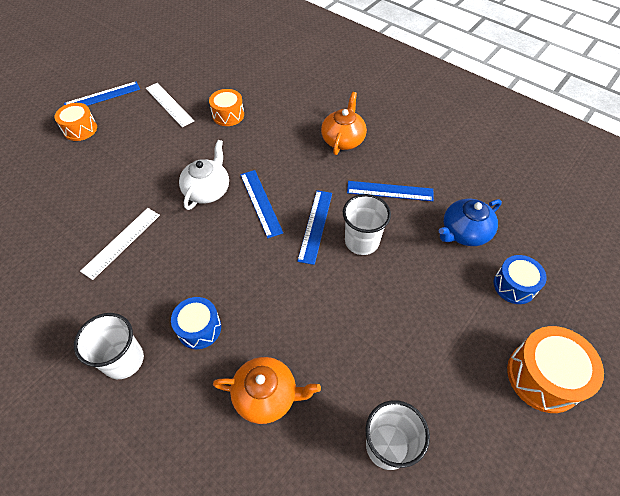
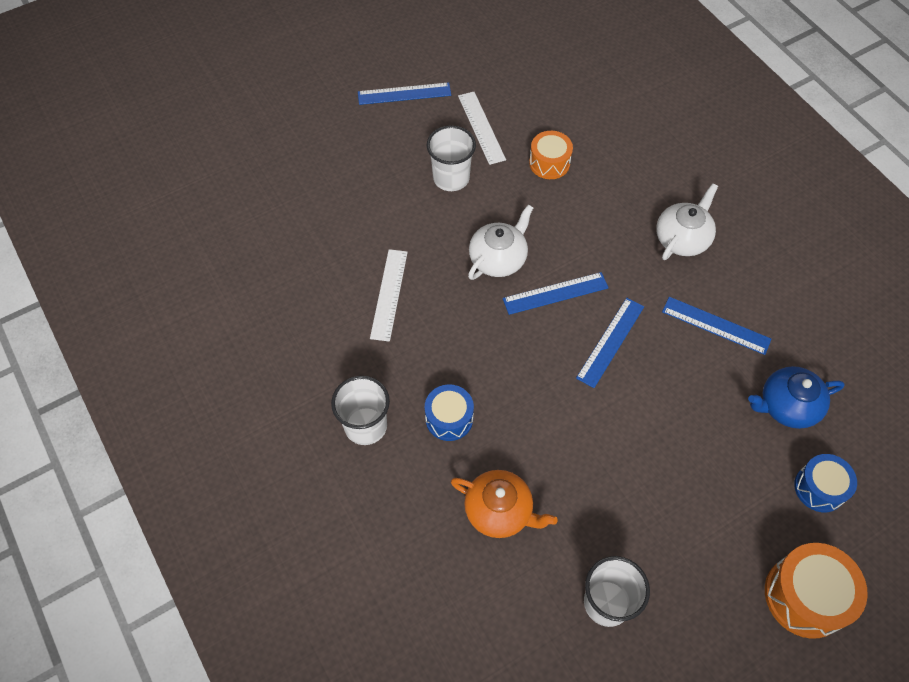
camera: 20 degrees right, 5 degrees up
orange drum [54,103,97,141] -> none
white ruler [80,208,160,280] -> white ruler turned 45 degrees counterclockwise [370,249,408,342]
blue ruler [240,170,283,238] -> blue ruler turned 75 degrees clockwise [503,272,609,315]
orange teapot [321,92,367,155] -> white teapot [656,183,718,260]
white cup [343,194,391,255] -> white cup moved to [426,126,476,191]

